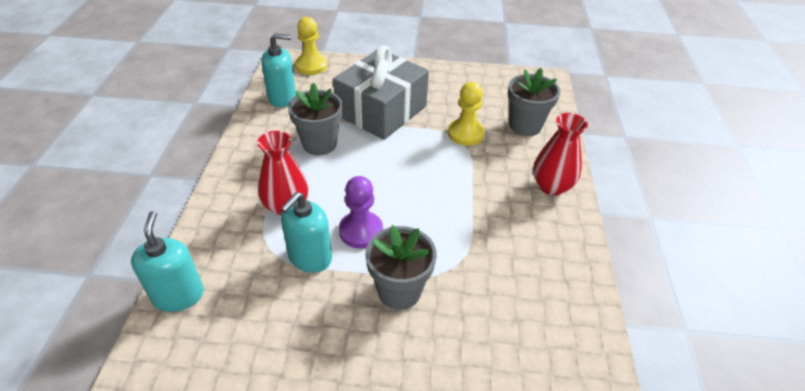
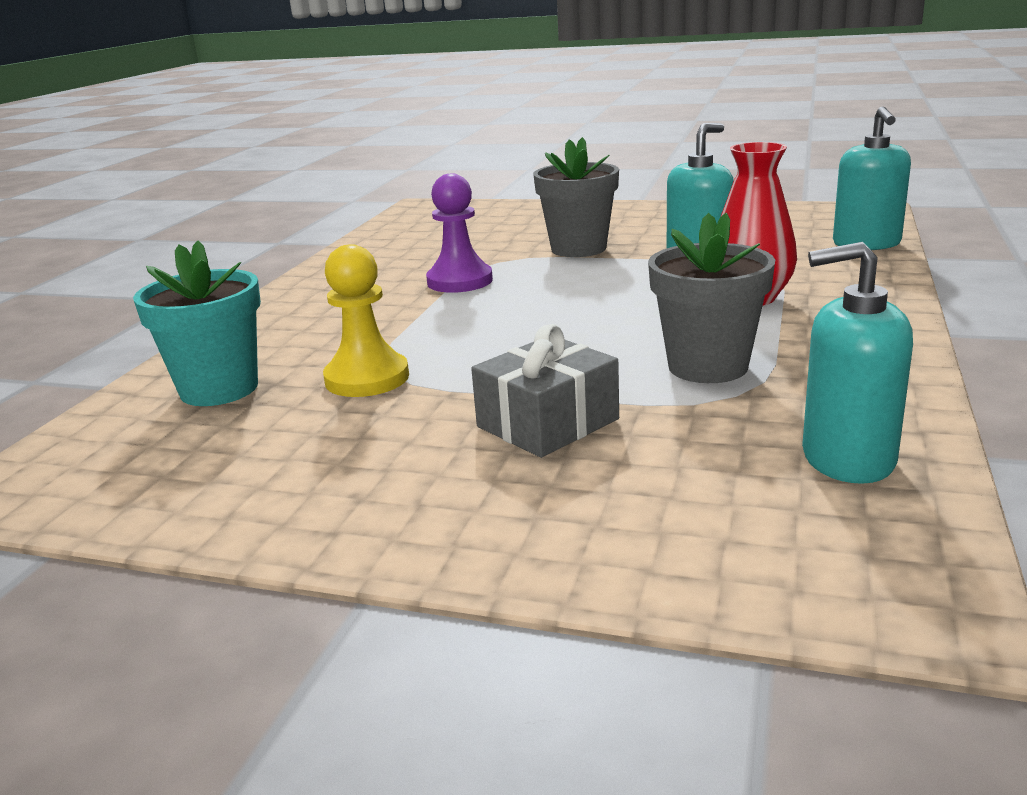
camera: 165 degrees left, 20 degrees down
yellow pawn [295,17,328,75] -> none
grey gift [333,45,429,140] -> grey gift [471,324,619,458], size x0.56
purple pawn [339,176,383,249] -> purple pawn moved to [426,174,493,293]
grey flower pot [508,68,560,136] -> turquoise flower pot [133,241,261,406]
red vase [533,113,588,196] -> none

